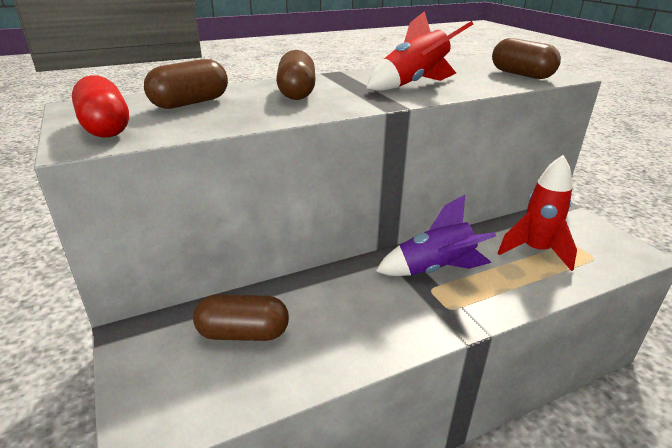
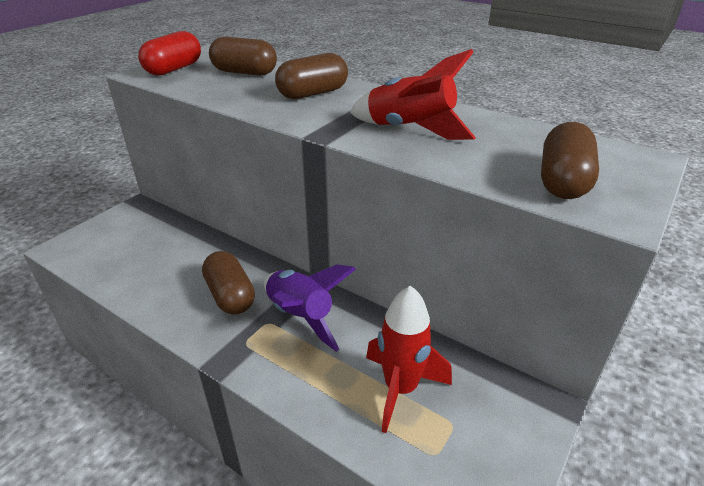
camera: 60 degrees right, 5 degrees up
brown capsule [193,294,289,341] -> brown capsule moved to [202,251,255,315]

